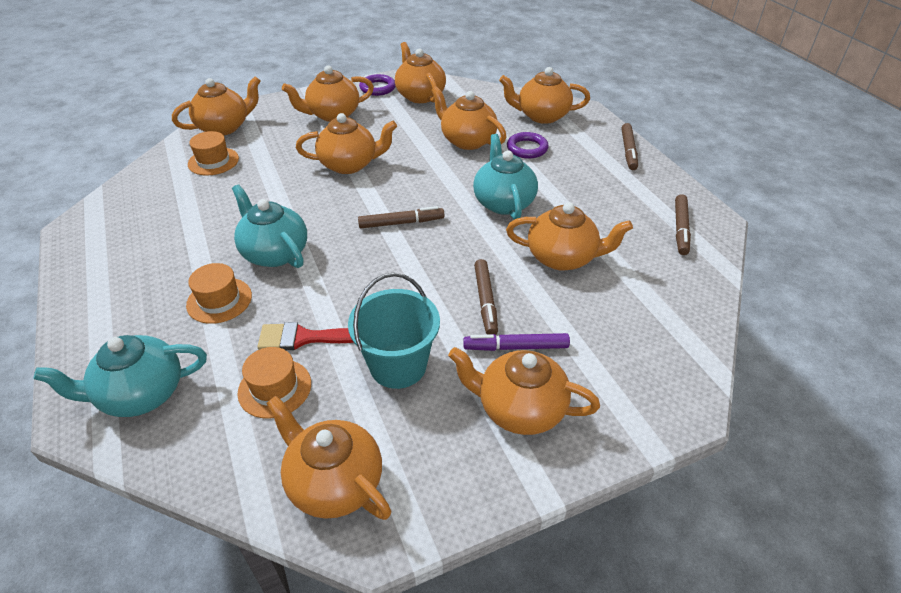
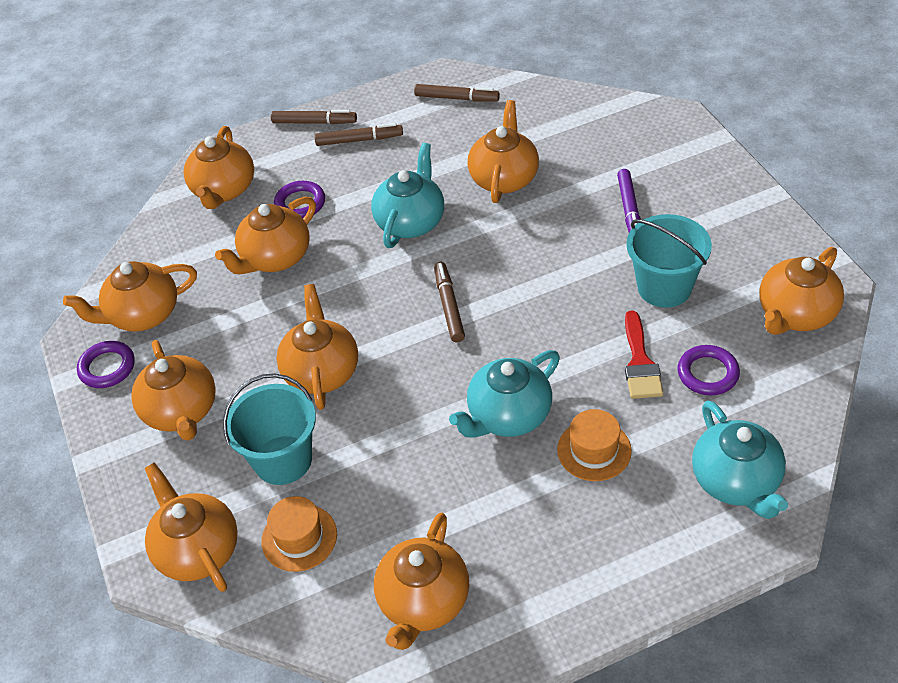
camera: 85 degrees left, 5 degrees up
orange hat [238,347,311,419] -> purple ring [678,345,740,395]
orange teapot [448,347,600,435] -> orange teapot moved to [374,512,469,650]
turquoise teapot [473,134,538,220] -> turquoise teapot turned 120 degrees clockwise [371,143,444,248]
brown marker [474,259,498,335] -> brown marker moved to [315,123,403,146]
none -> turquoise bucket [223,373,316,485]

